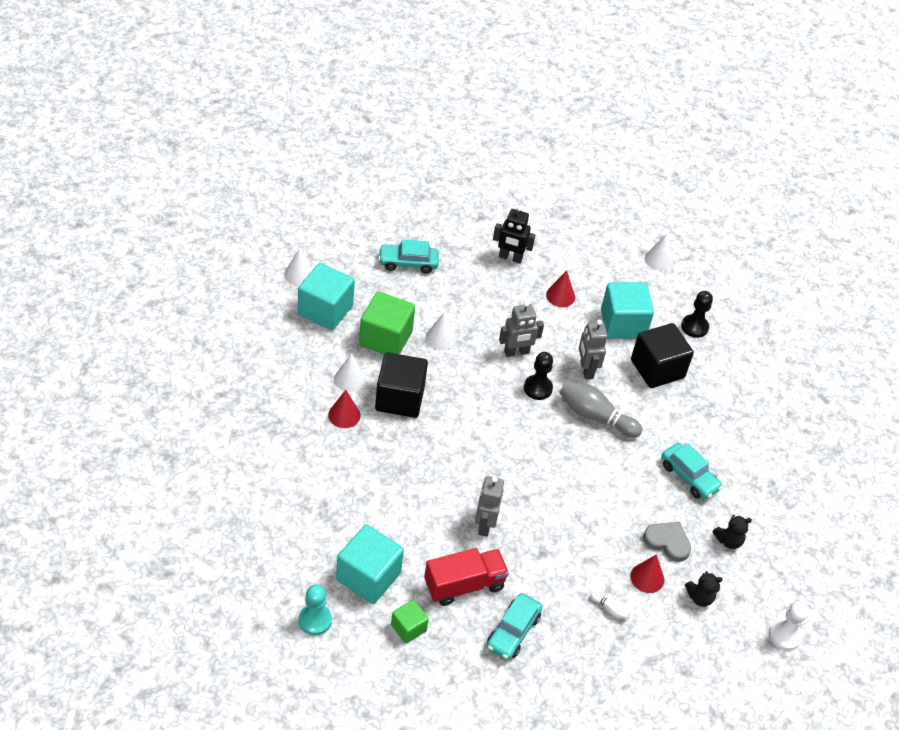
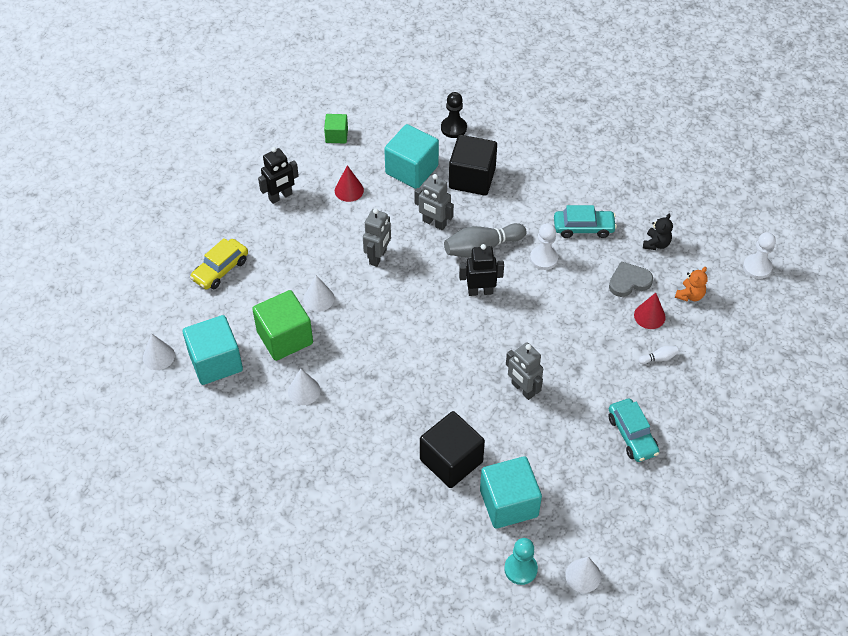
camera: 45 degrees left, 5 degrees up
red cone [328,390,361,428] -> none
black cube [375,352,428,418] -> black cube moved to [420,411,485,488]
turquoise car [378,239,439,274] -> yellow car [190,238,248,290]
green cube [391,600,429,644] -> green cube moved to [324,114,348,144]
red truck [424,548,509,606] -> none
black pawn [524,352,553,400] -> none
white cone [645,234,673,271] -> white cone moved to [565,557,601,593]
black teddy bear [685,571,723,607] -> orange teddy bear [675,267,708,302]
none -> black robot [459,244,504,296]
none -> white pawn [530,223,558,270]

